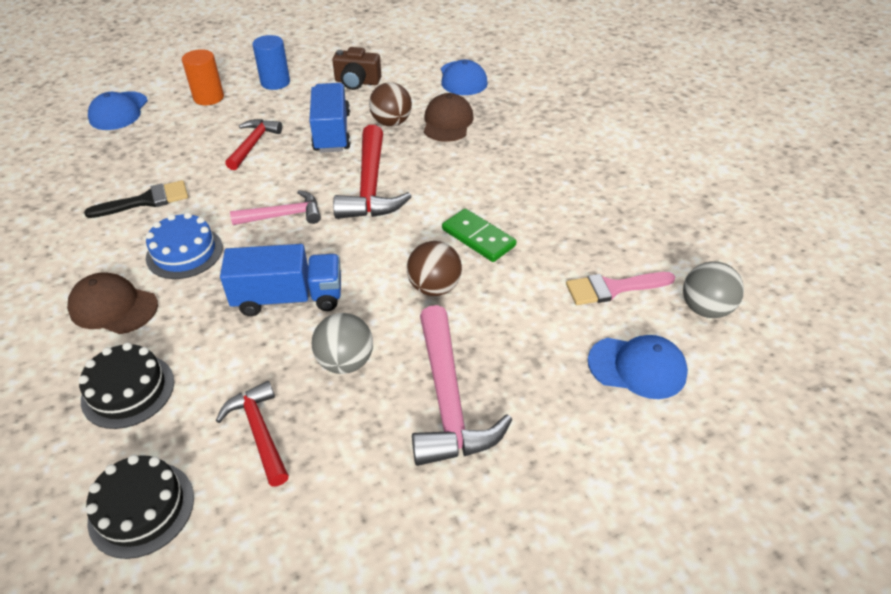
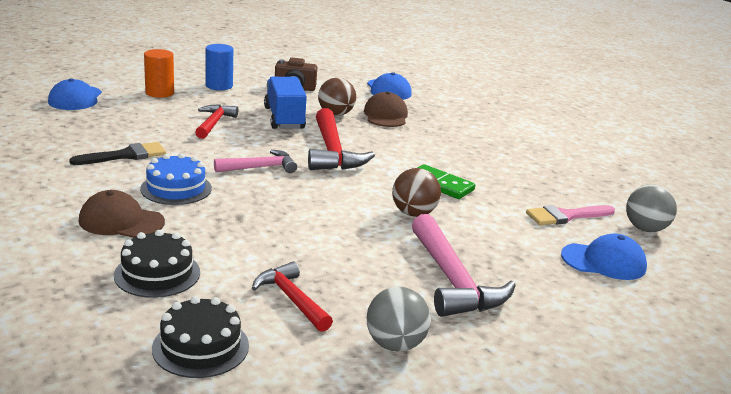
camera: 10 degrees left, 20 degrees down
blue truck [220,244,341,316] -> none
grey ball [312,313,373,374] -> grey ball moved to [367,287,431,351]

